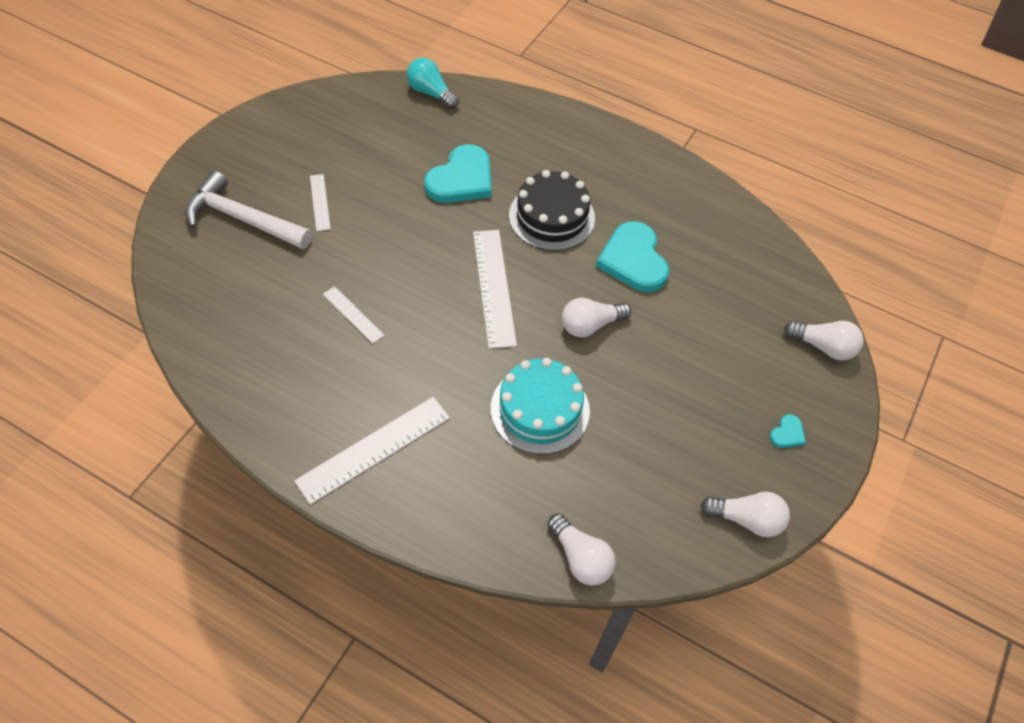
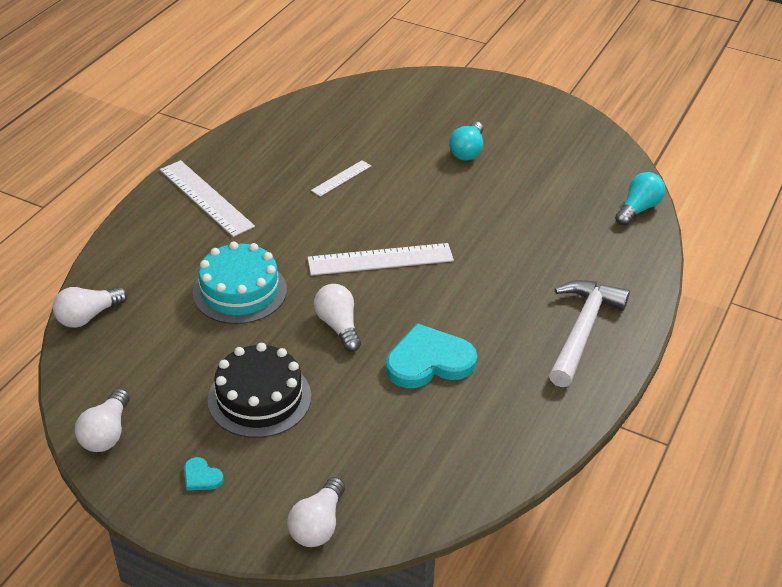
camera: 90 degrees right, 15 degrees down
white hammer [185,171,312,249] -> white hammer moved to [549,280,630,387]
white ruler [310,174,331,231] -> turquoise light bulb [449,122,483,160]
turquoise heart [424,144,492,203] -> none
black cake [509,170,595,251] -> black cake moved to [208,343,311,438]

